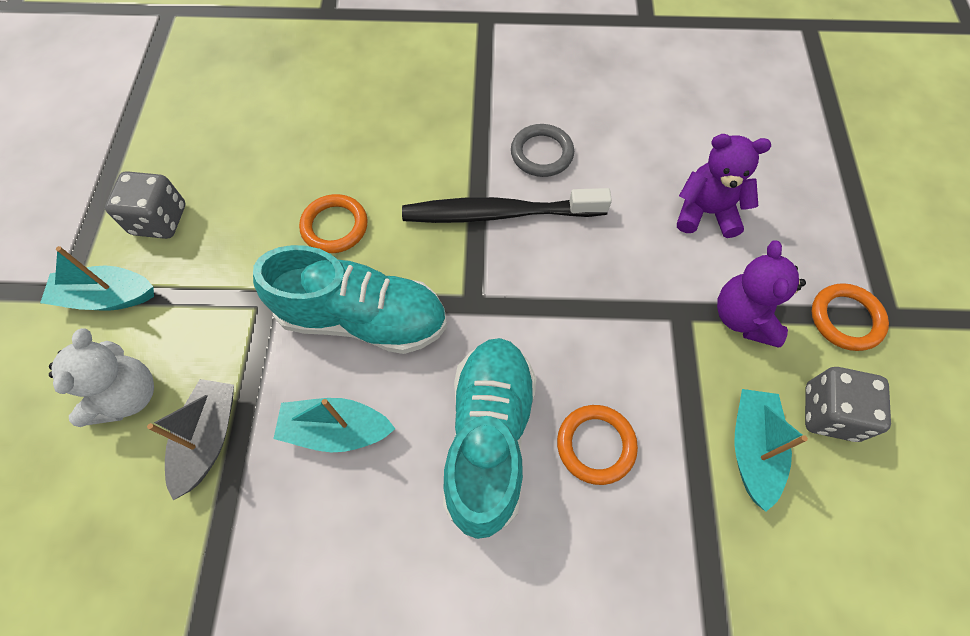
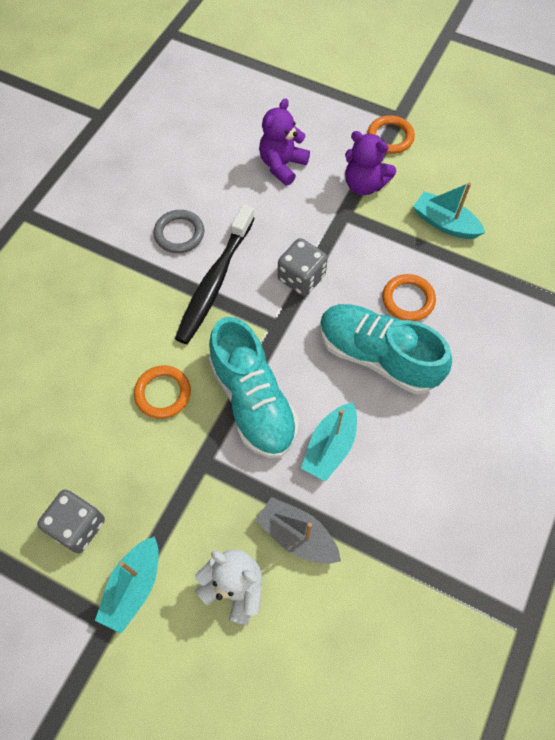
camera: 65 degrees left, 0 degrees up
turquoise shoe [253,245,447,354] -> turquoise shoe turned 120 degrees clockwise [209,317,299,458]
grey dice [805,367,891,442] -> grey dice moved to [278,238,328,296]

